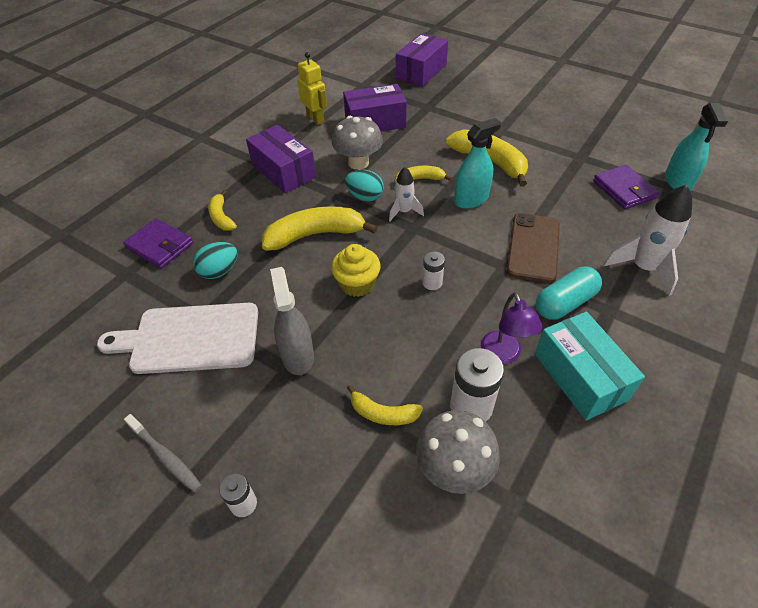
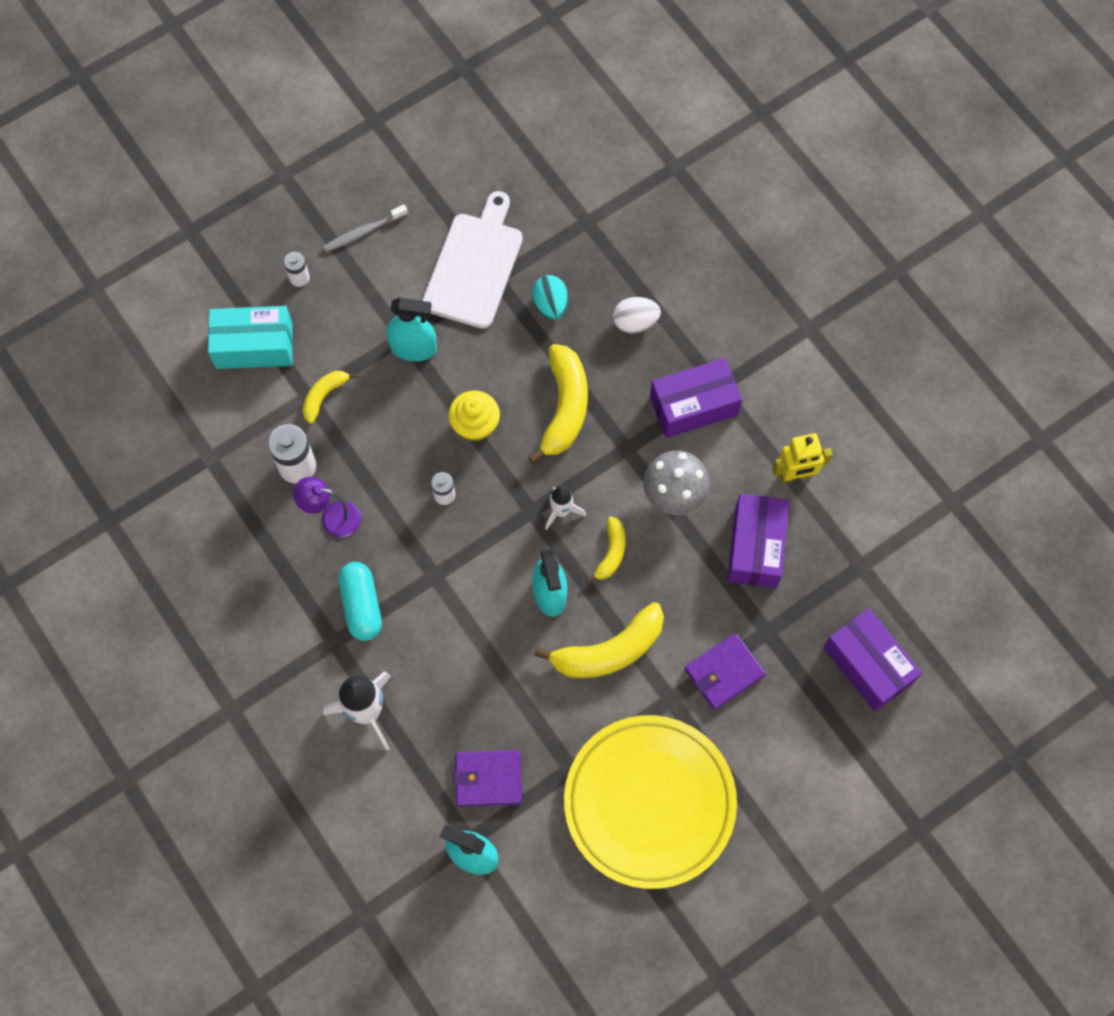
camera: 110 degrees right, 20 degrees up
purple wallet [123,218,193,269] -> purple wallet moved to [685,633,766,710]
yellow banana [208,190,237,231] -> white egg [613,297,661,333]
grey spray bottle [270,267,314,375] -> turquoise spray bottle [386,298,437,361]
turquoise egg [345,169,384,202] -> none
grey mushroom [416,410,500,494] -> none
brown phone [507,213,560,283] -> none
turquoise box [535,312,645,420] -> turquoise box moved to [208,306,293,369]
none -> yellow plate [564,715,737,889]

